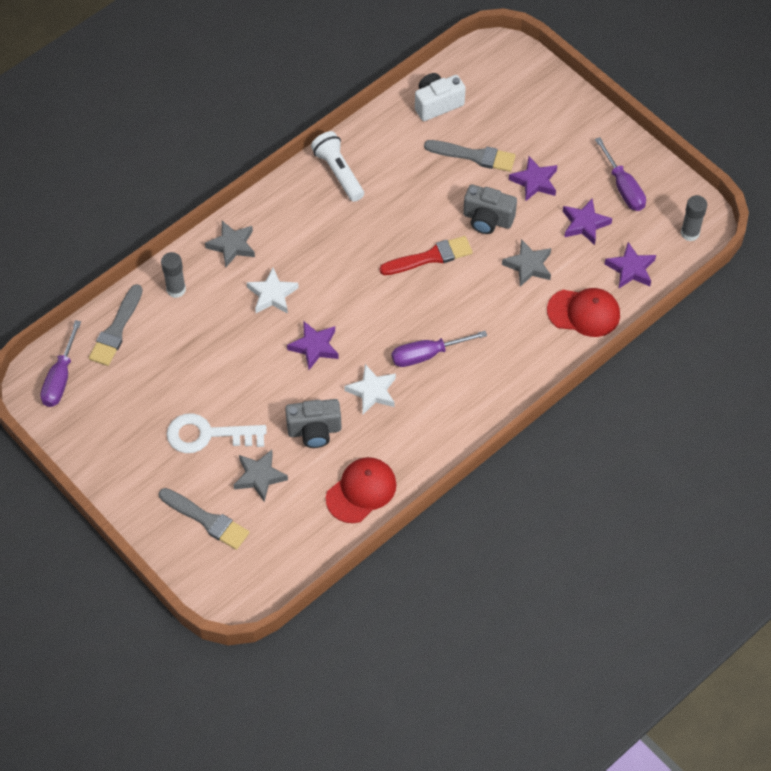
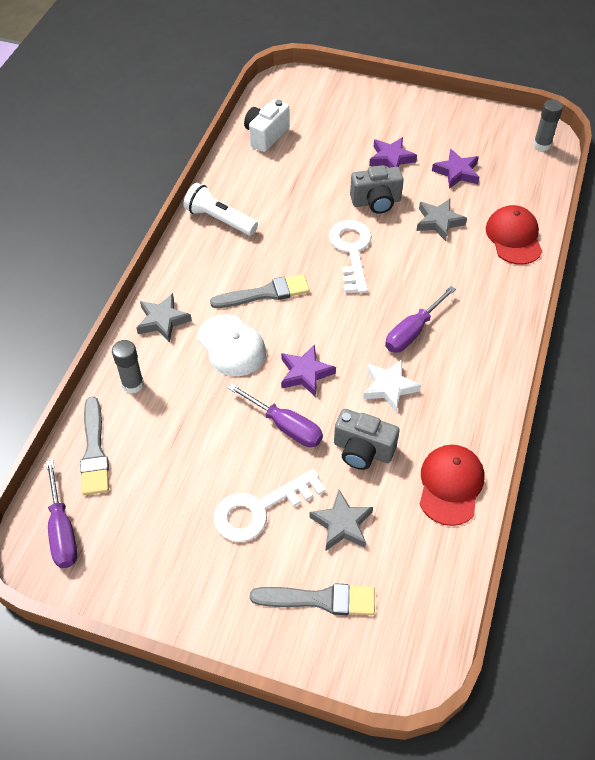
camera: 30 degrees left, 5 degrees down
white star [247,268,299,314] -> white cap [197,315,266,376]
grey camera [285,399,342,448] -> grey camera turned 60 degrees clockwise [334,409,400,470]
red brush [379,236,473,275] -> white key [329,220,372,293]
grey brush [424,140,516,172] -> grey brush moved to [210,274,310,308]
red cap [547,288,620,337] -> red cap turned 75 degrees counterclockwise [486,205,543,265]
purple screwdriver [595,137,646,211] -> purple screwdriver moved to [228,383,323,447]
purple star [605,242,656,288] -> none

